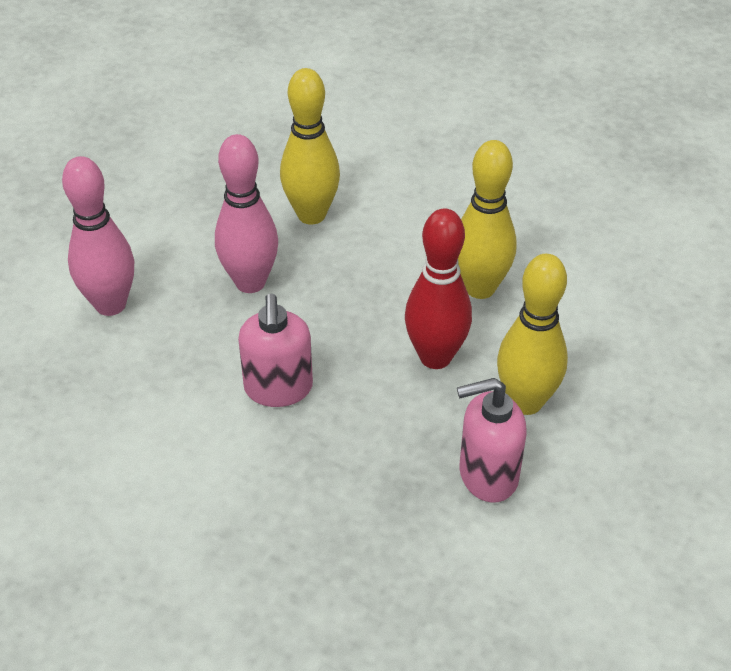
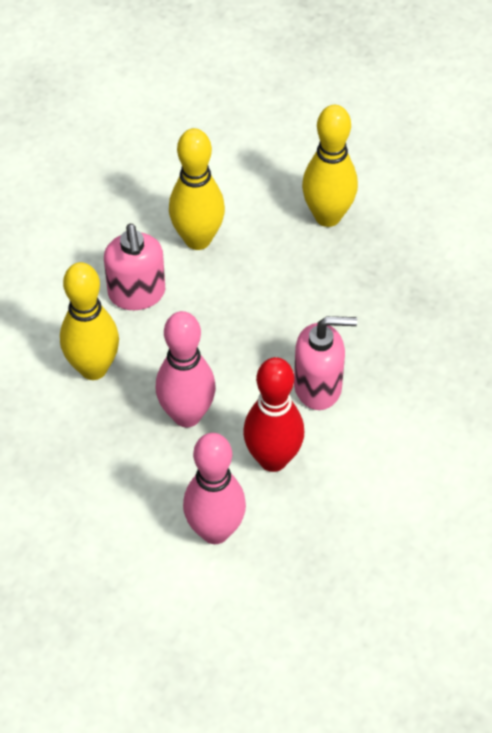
camera: 90 degrees left, 10 degrees up
red bowling pin [405,209,472,369] -> red bowling pin moved to [243,357,304,472]
pink soap dispenser [457,378,527,503] -> pink soap dispenser moved to [104,224,165,310]

